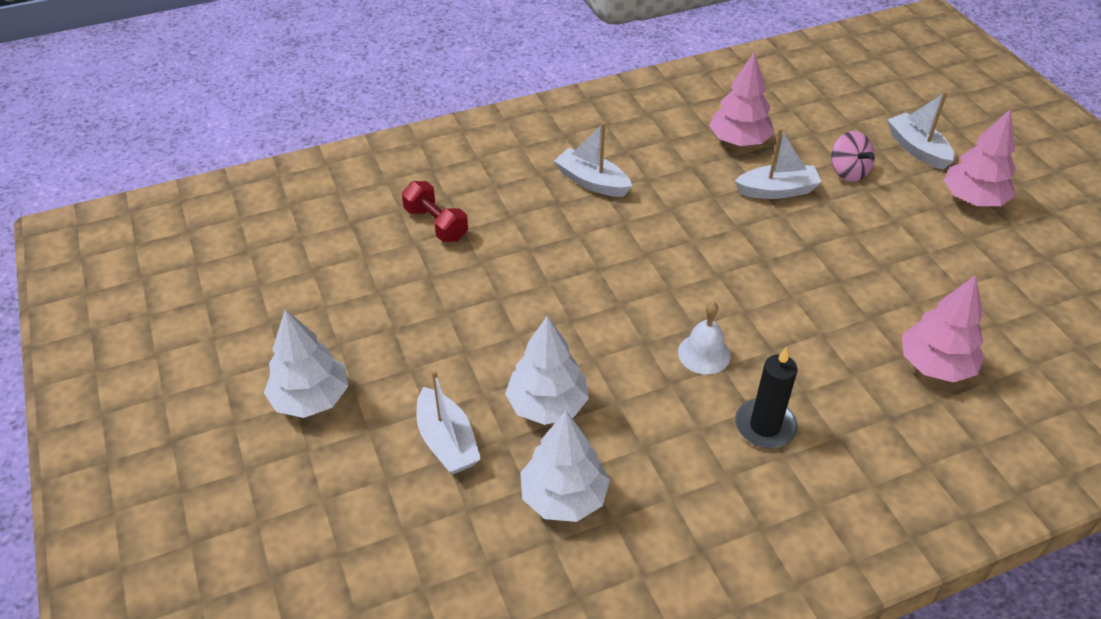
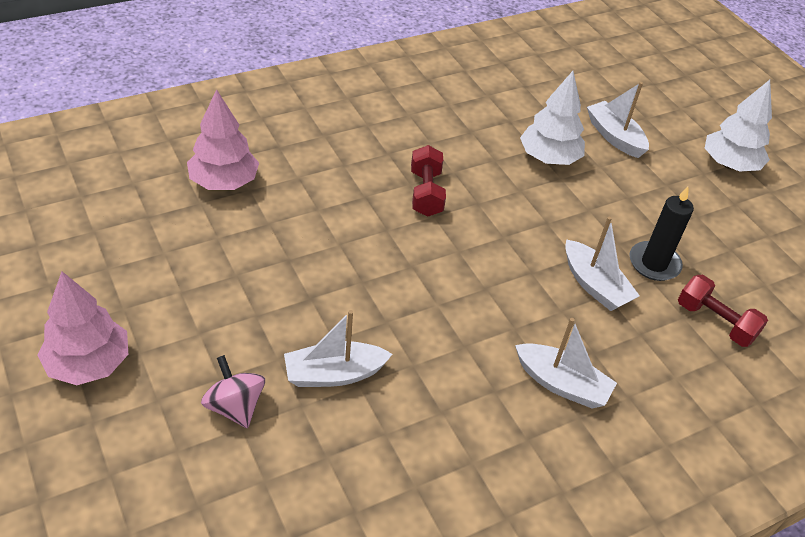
camera: 170 degrees right, 0 degrees up
white tree [520,411,610,522] -> none
white bell [678,302,731,375] -> red dumbbell [411,145,446,217]
pink tree [709,52,774,146] -> none
black candle [735,347,798,448] -> black candle moved to [629,187,694,281]
white boat [887,92,955,170] -> white boat moved to [565,217,640,311]

